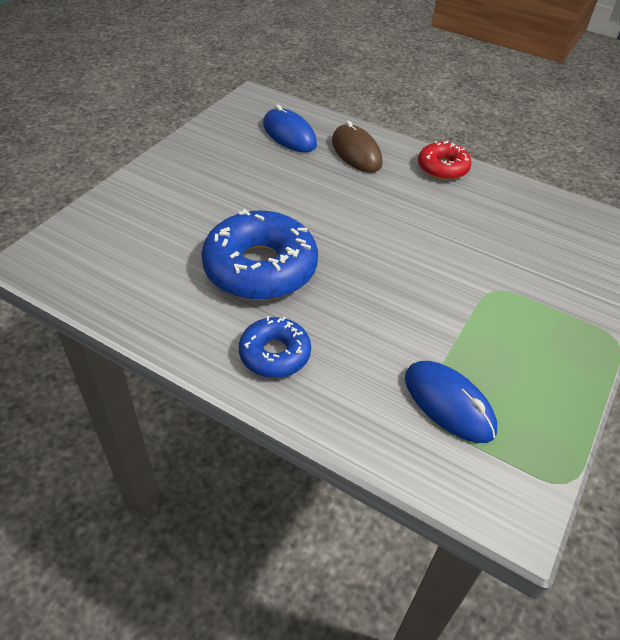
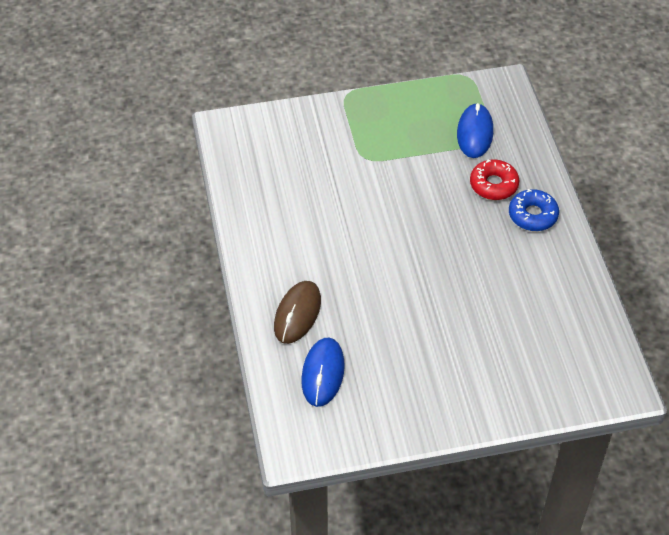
camera: 130 degrees left, 5 degrees up
blue donut [201,209,318,300] -> none
red donut [418,141,472,180] -> red donut moved to [470,159,519,200]

